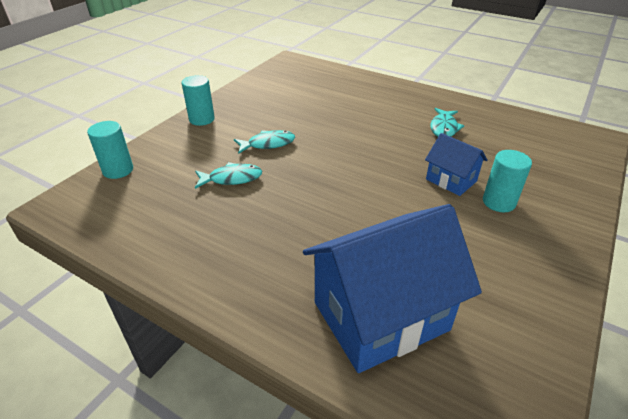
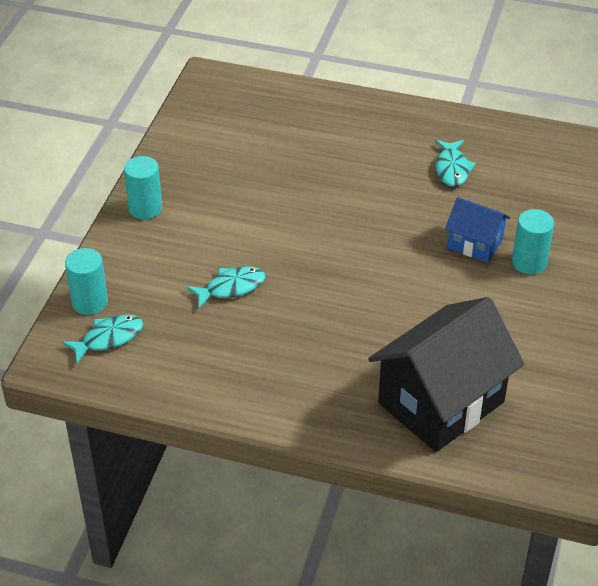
camera: 15 degrees left, 5 degrees up
turquoise fish [234,130,295,154] -> turquoise fish moved to [62,315,143,364]
blue house [303,204,482,373] -> black house [368,297,524,452]

